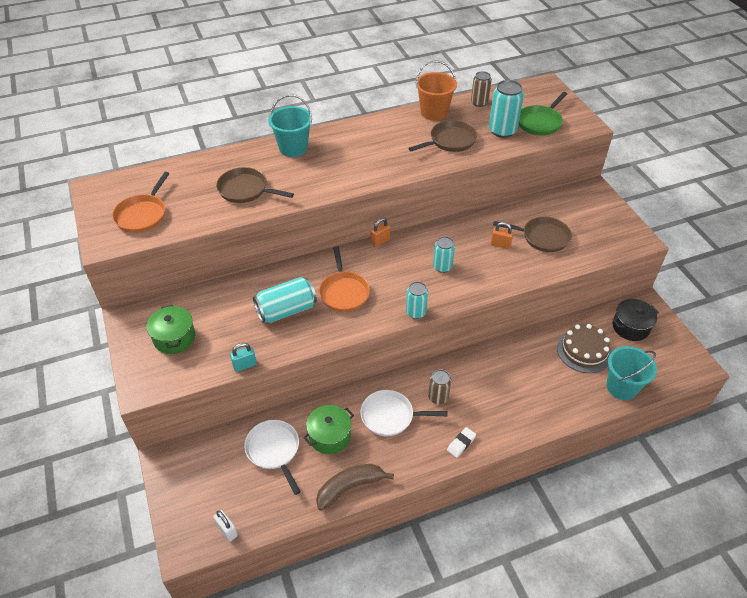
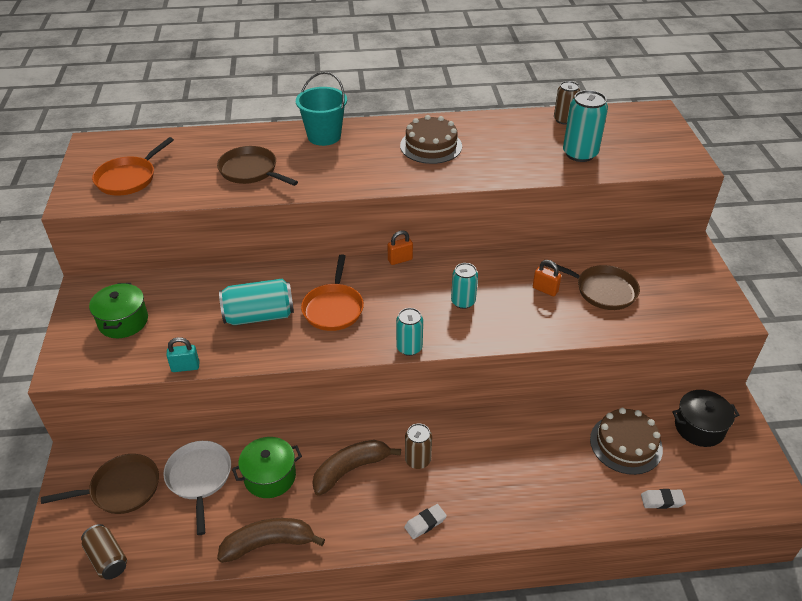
camera: 15 degrees right, 5 degrees down
white padlock [213,510,238,542] -> brown can [81,524,127,580]
white pan [360,390,448,436] -> brown banana [312,440,401,496]
brown pan [408,120,477,152] -> brown pan moved to [41,454,159,514]
orange bucket [416,60,457,121] -> none
green pan [519,92,567,136] -> none
turquoise bucket [607,346,657,400] -> white eraser [641,489,686,509]
none -> brown cake [400,115,462,164]

